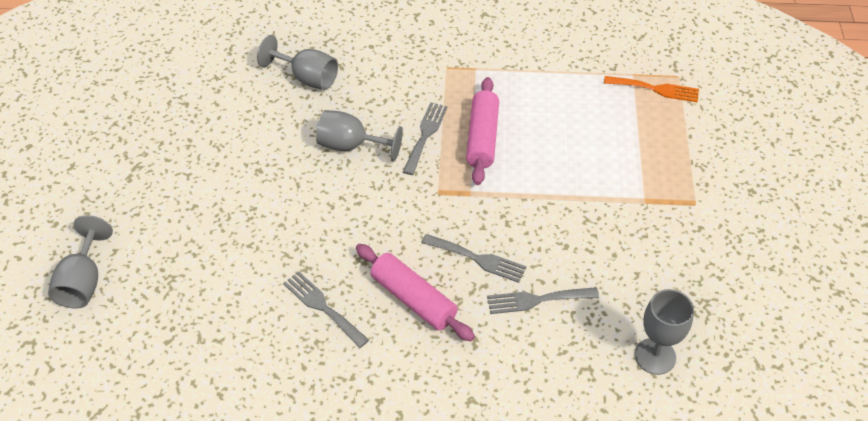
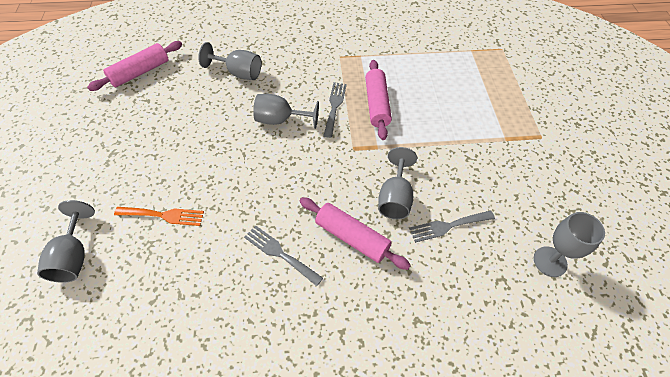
camera: 10 degrees left, 5 degrees up
grey fork [421,234,526,283] -> grey goblet [378,147,417,219]
orange fork [604,76,699,102] -> orange fork moved to [114,207,204,226]
none -> pink rolling pin [87,41,182,91]

